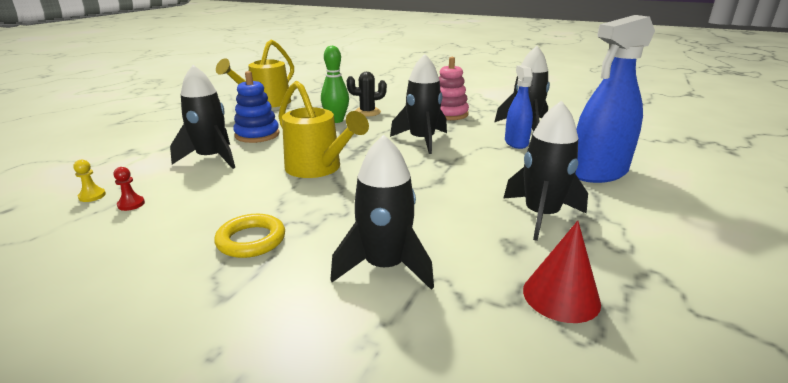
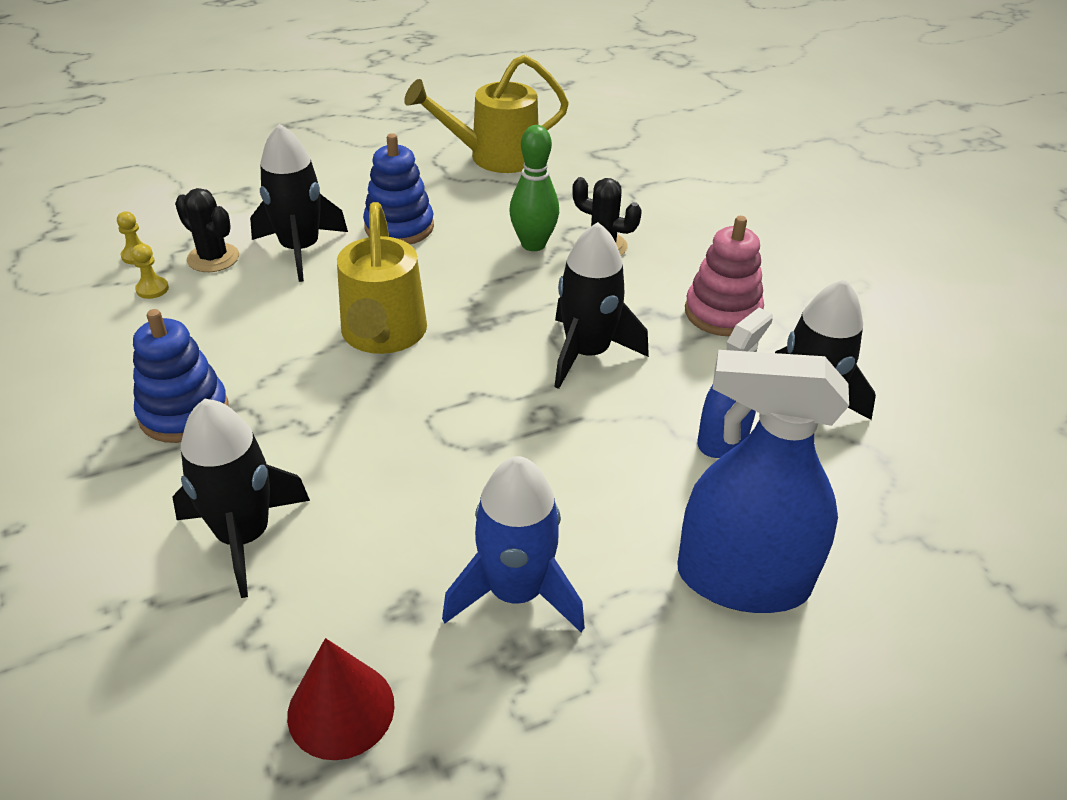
camera: 40 degrees right, 15 degrees up
red pawn [113,167,145,211] -> yellow pawn [132,244,169,299]
yellow ring [214,214,285,258] -> blue stacking toy [133,309,228,443]
black rocket [503,100,588,241] -> blue rocket [442,456,585,632]
none -> black cactus [175,188,239,272]

